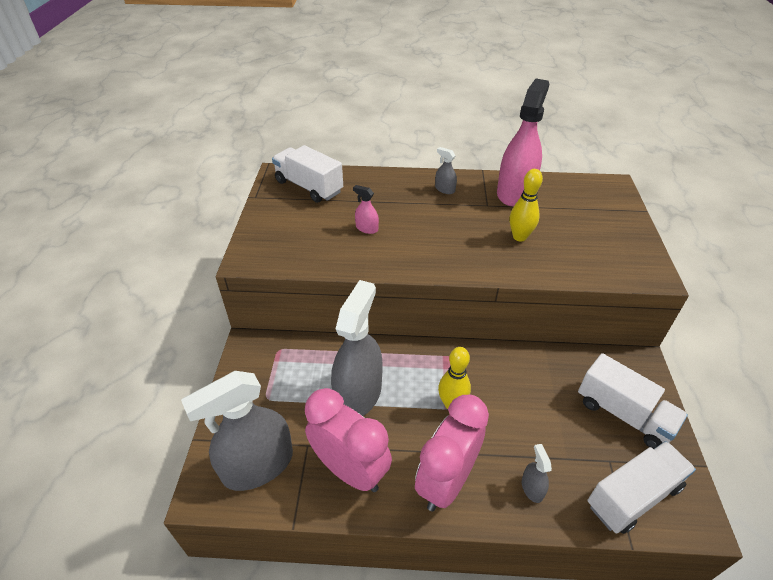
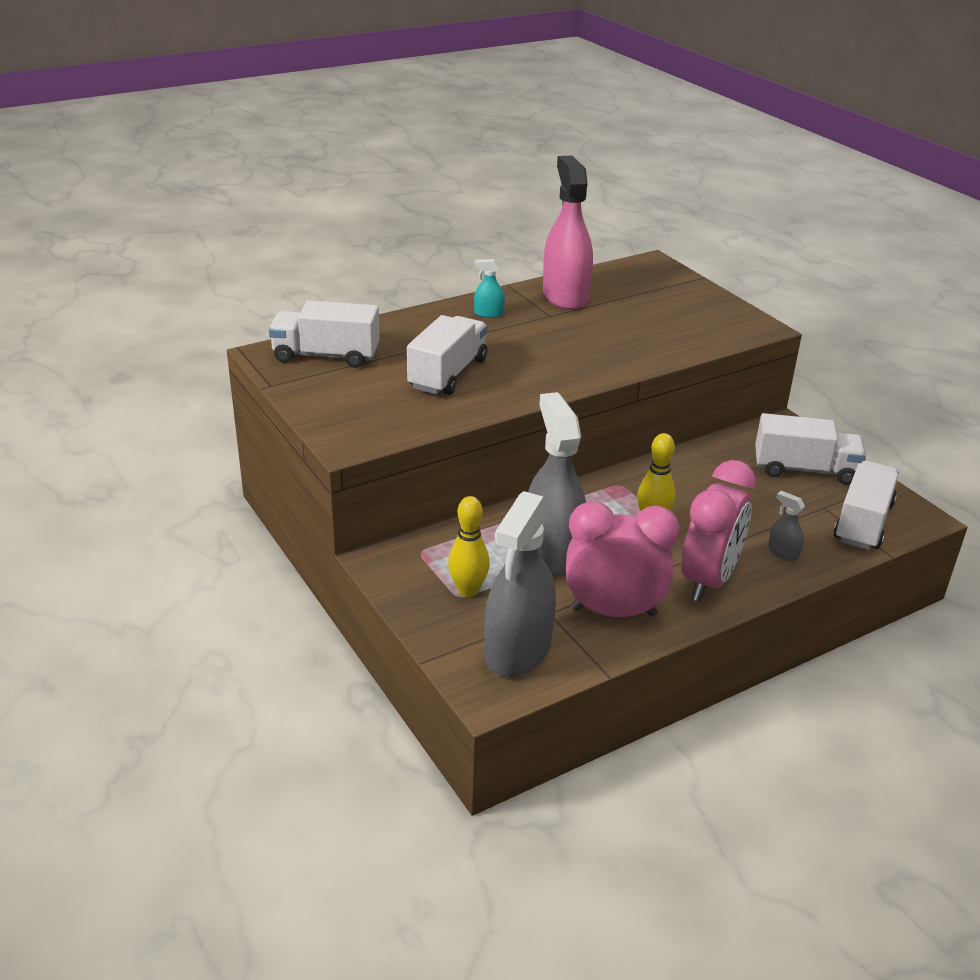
camera: 35 degrees left, 10 degrees down
pink spray bottle [353,185,379,234] -> white truck [407,315,487,395]
pink clock [415,395,489,512] -> pink clock turned 150 degrees counterclockwise [681,460,756,601]
grey spray bottle [435,147,457,194] -> turquoise spray bottle [474,259,505,318]
yellow bowling pin [510,169,543,241] -> yellow bowling pin moved to [448,496,490,597]

